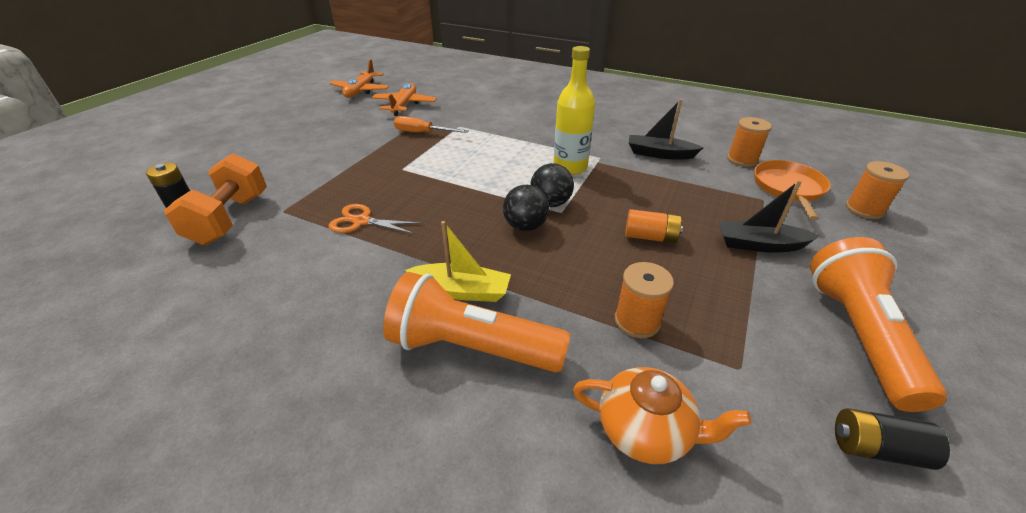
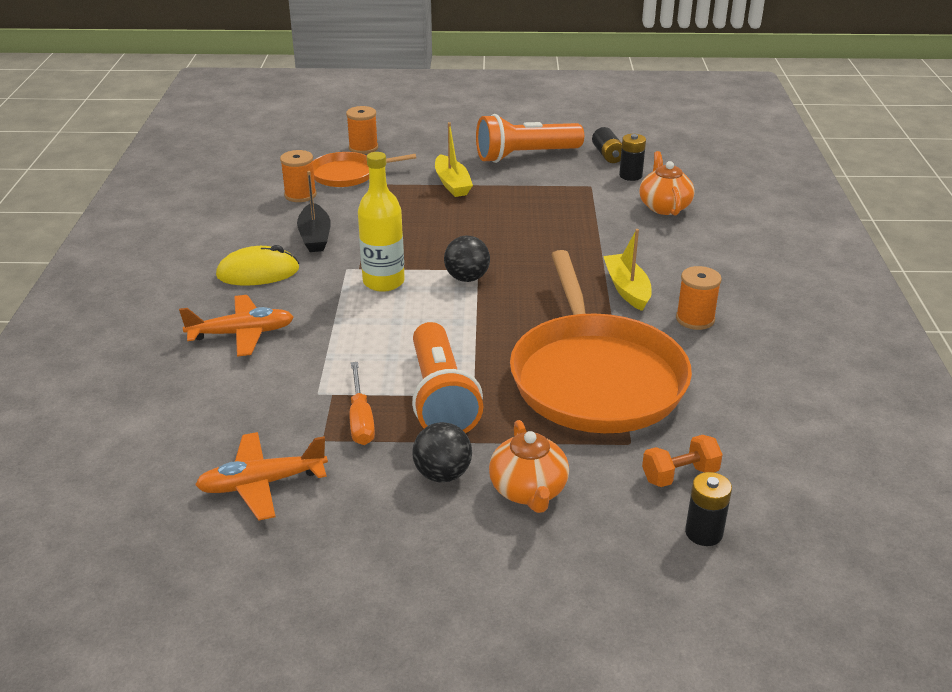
camera: 115 degrees left, 5 degrees down
orange dumbbell [164,153,267,245] -> orange dumbbell [642,435,723,487], size x0.59
orange plane [329,59,389,98] -> orange plane moved to [179,295,294,357]
orange scissors [329,204,422,234] -> orange pan [510,250,692,433]
orange flashlight [383,272,570,373] -> orange flashlight moved to [412,322,483,433]
black ball [503,185,549,231] -> black ball moved to [412,422,472,483]
orange spool [615,262,674,338] -> orange spool moved to [676,266,722,330]
orange battery [625,209,683,243] -> none
black boat [718,180,820,253] -> yellow boat [435,122,473,197]
none -> yellow mouse [216,245,299,286]
none -> orange teapot [489,420,569,513]
none -> black battery [619,134,646,181]

